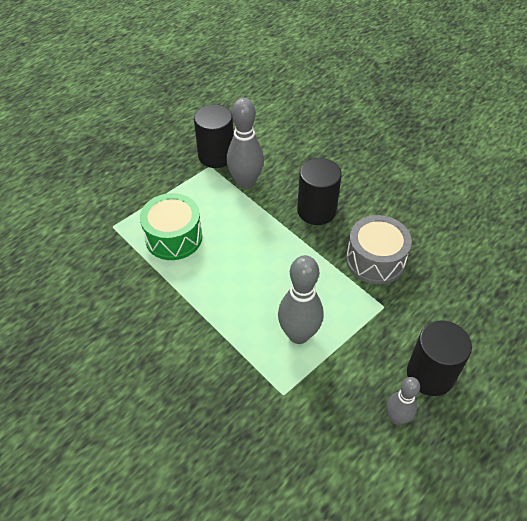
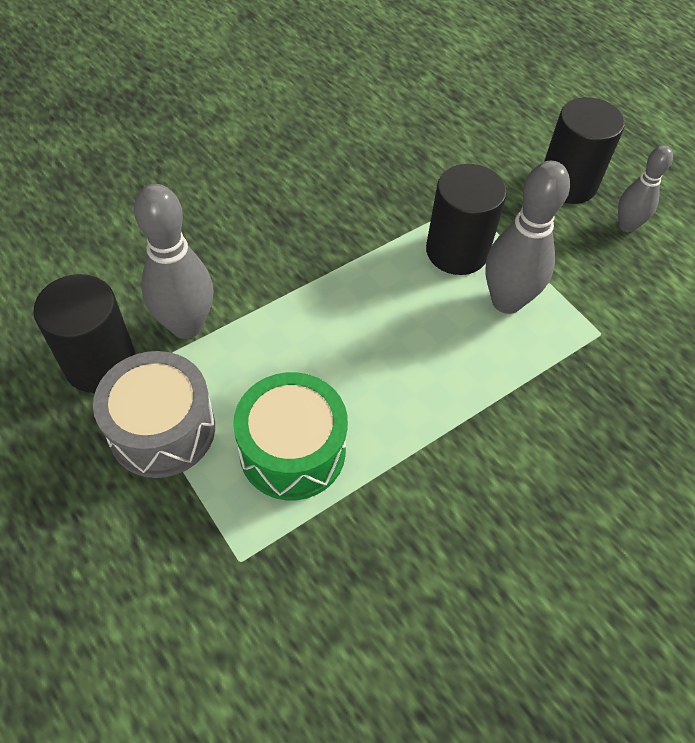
camera: 85 degrees left, 5 degrees up
black cylinder [297,158,342,225] -> black cylinder moved to [426,164,507,275]
grey drum [346,215,412,284] -> grey drum moved to [93,351,215,478]

